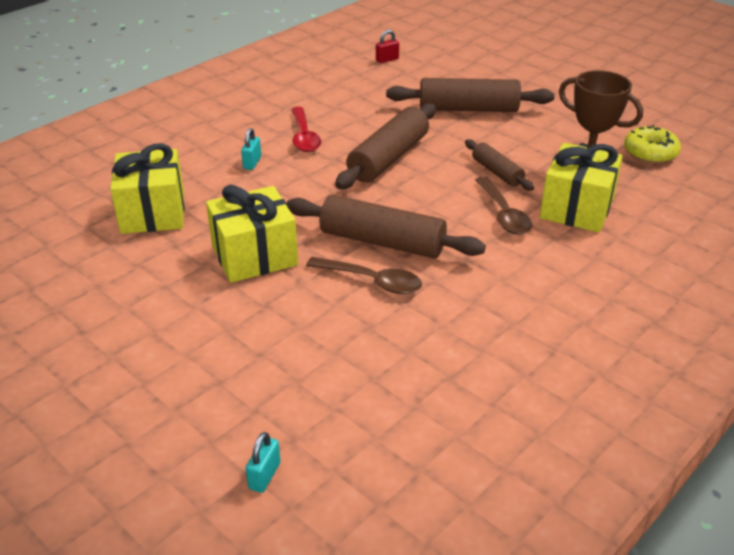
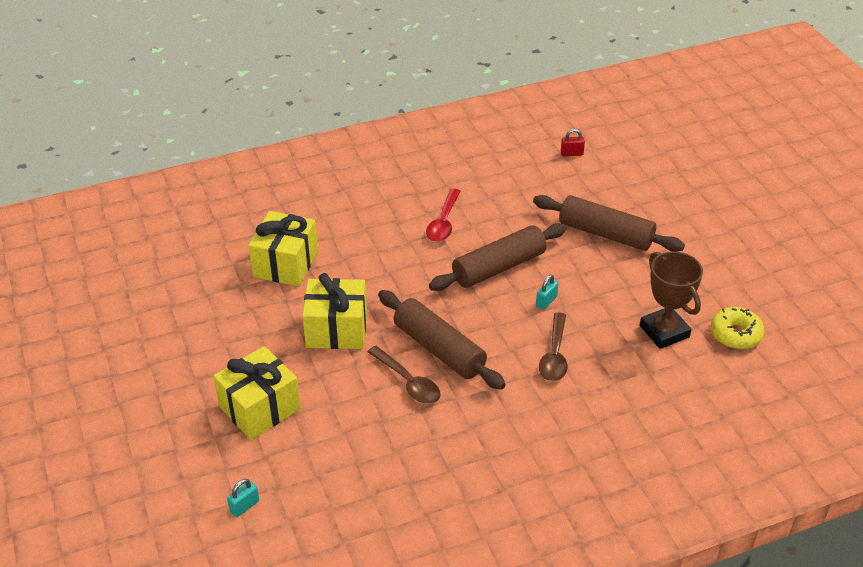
camera: 25 degrees right, 5 degrees up
turquoise padlock [241,128,261,170] -> turquoise padlock moved to [536,275,558,310]
brown rolling pin [465,140,534,191] -> none
yellow gift [540,142,623,233] -> yellow gift moved to [213,346,301,440]

